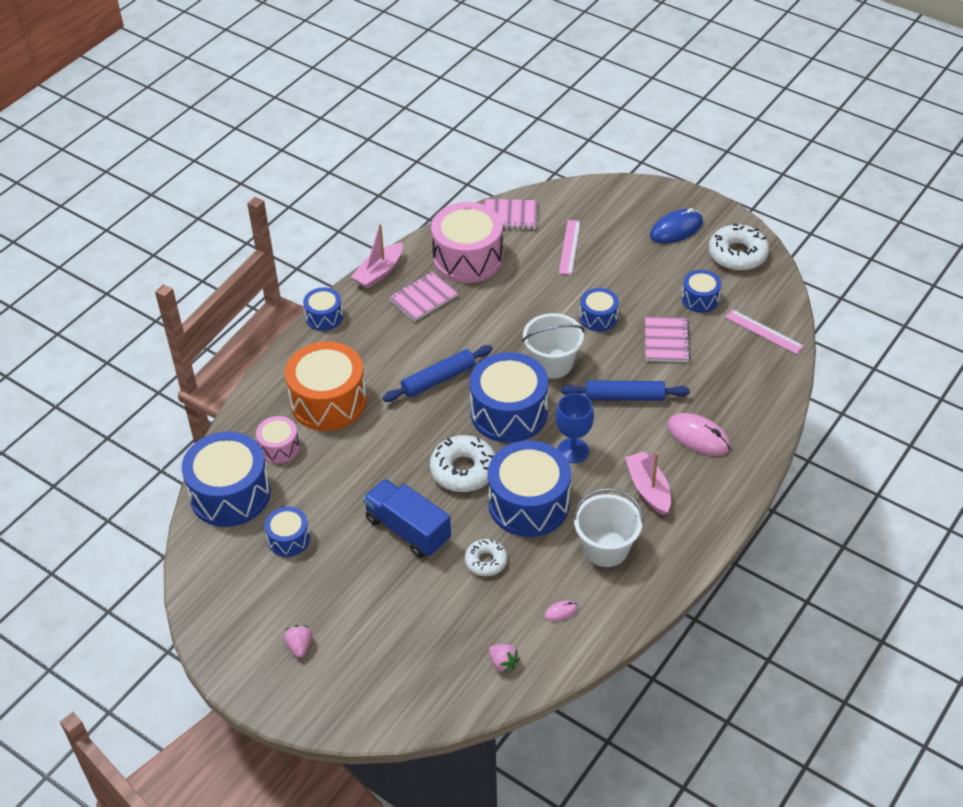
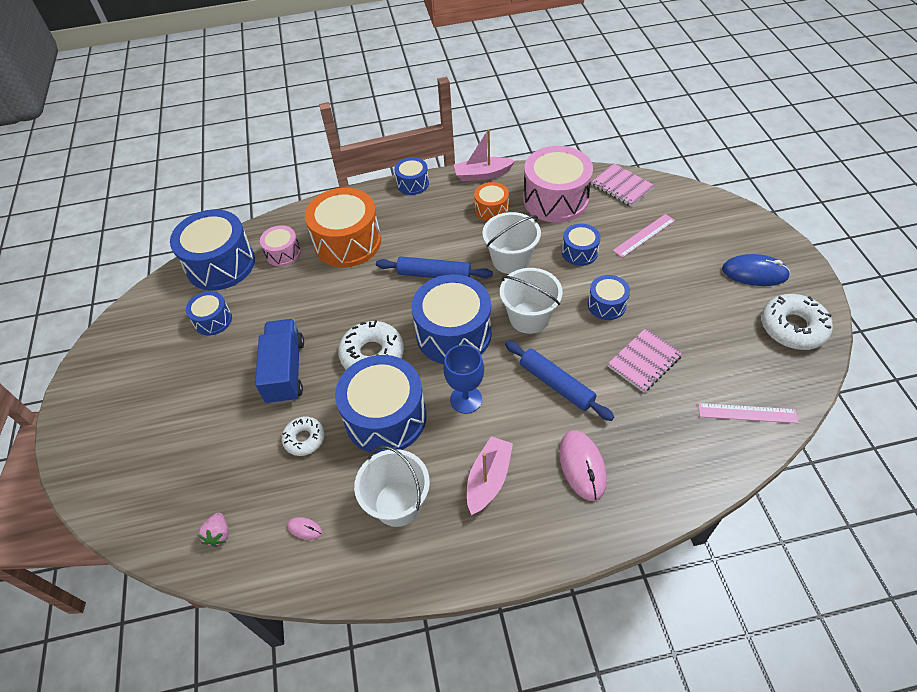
camera: 45 degrees right, 5 degrees up
pink strawberry [284,625,312,658] -> none
pink notebook [389,271,458,322] -> orange drum [474,182,509,221]
blue drum [682,270,721,313] -> blue drum moved to [562,224,601,266]
pink ruler [725,309,804,354] -> pink ruler turned 75 degrees counterclockwise [698,403,799,423]
none -> white bucket [482,212,541,274]

